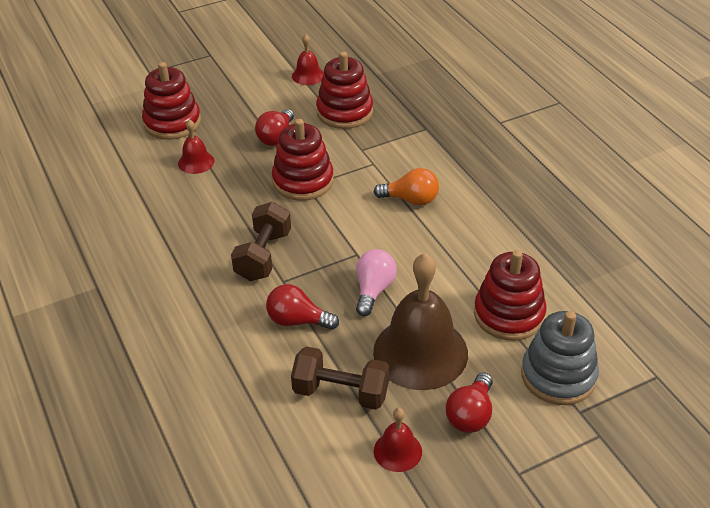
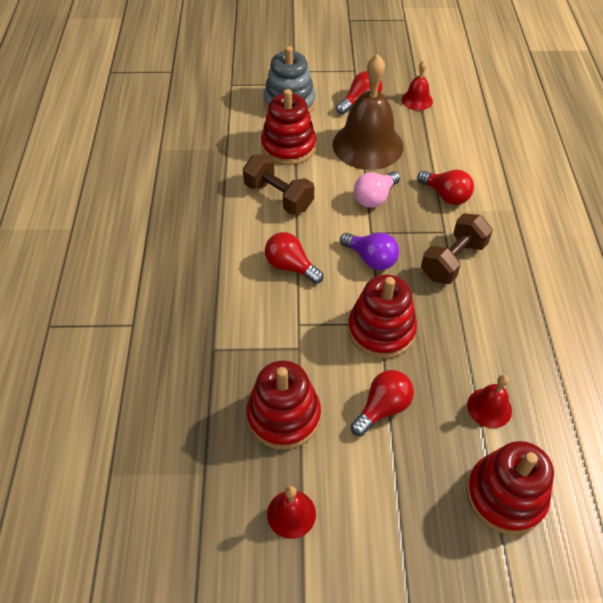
camera: 155 degrees left, 10 degrees up
brown dumbbell [291,346,389,410] -> brown dumbbell moved to [243,154,314,215]
orange light bulb [374,168,439,205] -> red light bulb [265,232,324,284]
none -> purple light bulb [340,233,399,270]

